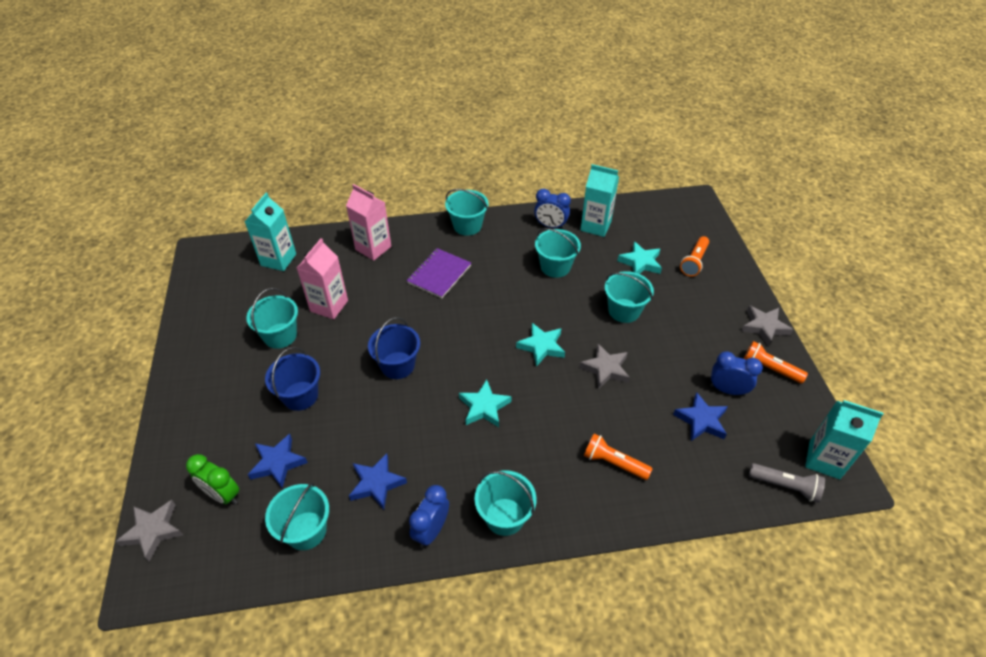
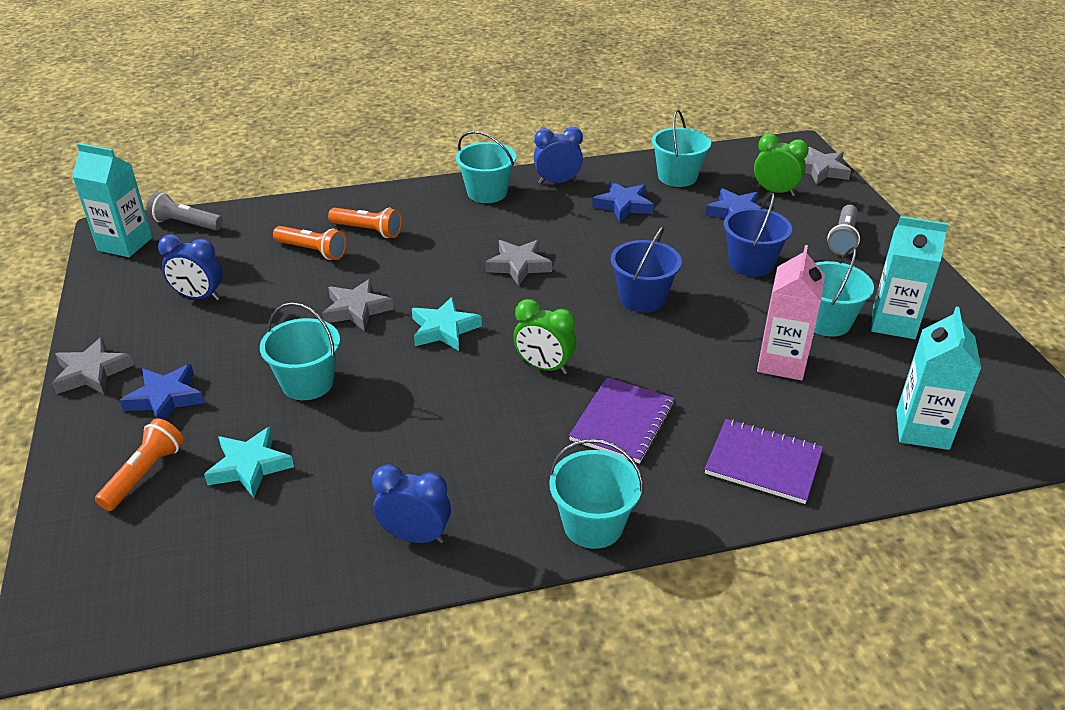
camera: 175 degrees right, 10 degrees down
pink carton [346,184,391,261] -> purple notebook [705,419,823,504]
blue clock [409,485,449,548] -> blue clock turned 120 degrees counterclockwise [534,127,583,184]
turquoise star [459,379,512,427] -> grey star [485,240,552,286]
turquoise bucket [535,228,581,278] -> none
turquoise carton [580,164,619,237] -> turquoise carton moved to [871,216,948,339]
blue star [673,392,728,441] -> blue star moved to [119,364,204,420]
orange flashlight [743,341,808,383] -> orange flashlight moved to [273,226,347,260]
none -> green clock [513,299,576,374]
none -> grey flashlight [827,205,860,255]

